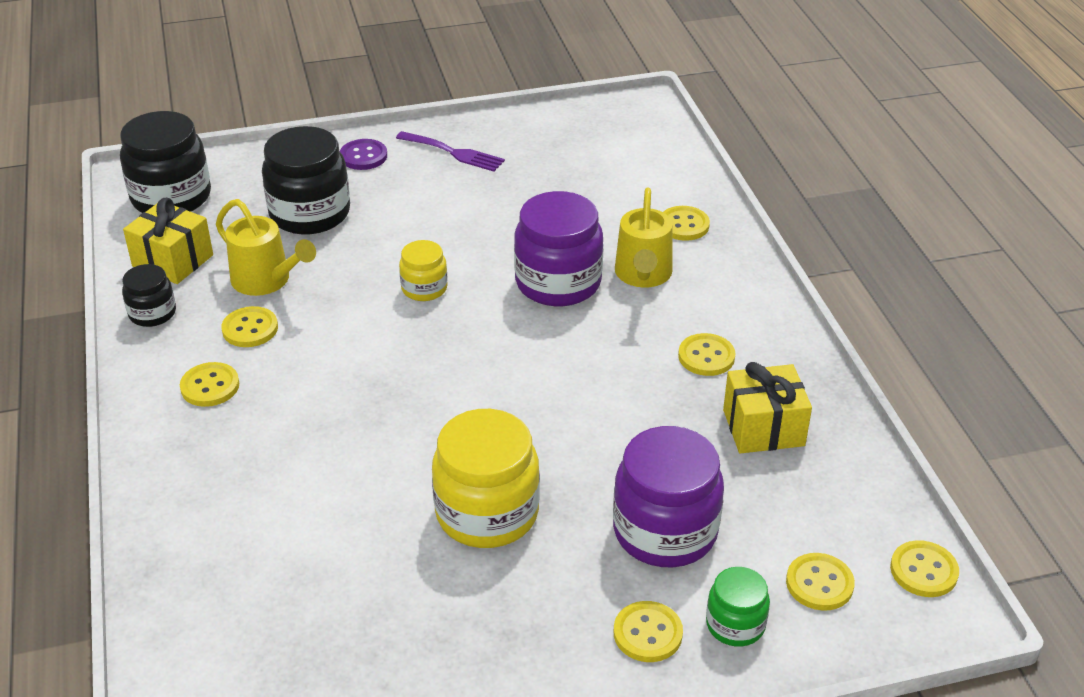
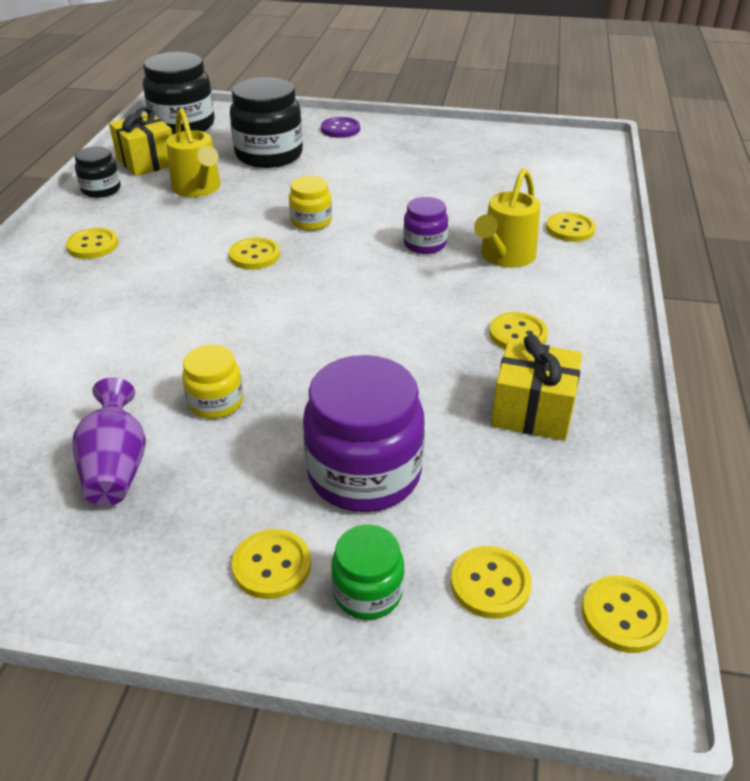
camera: 25 degrees right, 0 degrees up
yellow button [221,306,278,347] -> yellow button moved to [229,237,280,270]
purple fork [396,131,505,172] -> none
yellow jar [432,409,540,548] -> yellow jar [182,345,243,419], size x0.53
purple jar [514,191,603,306] -> purple jar [403,197,448,254], size x0.53
none -> purple vase [73,377,146,506]

